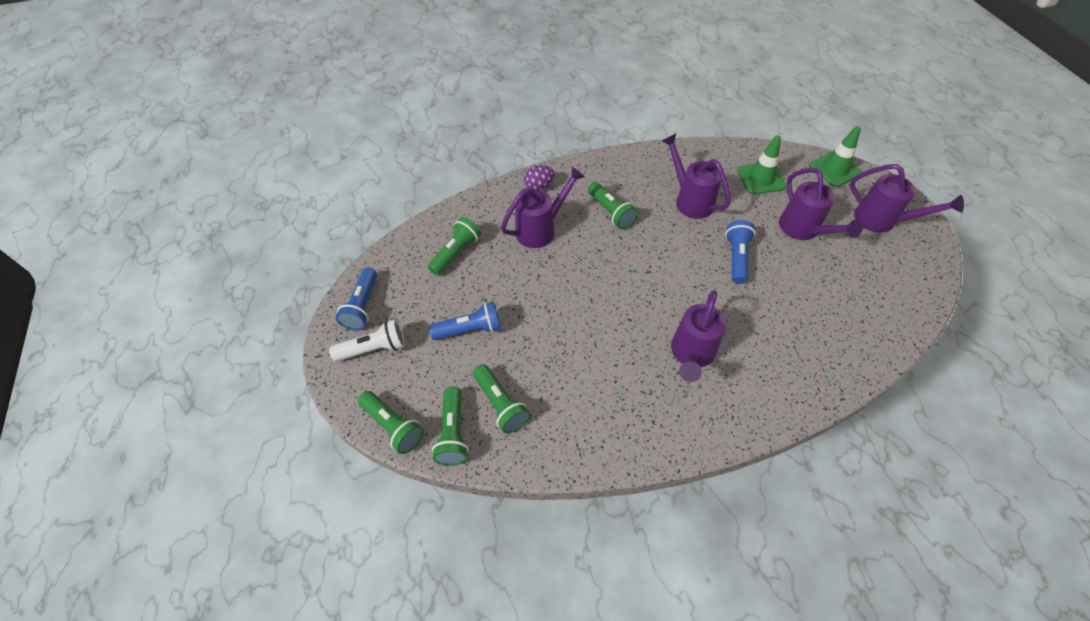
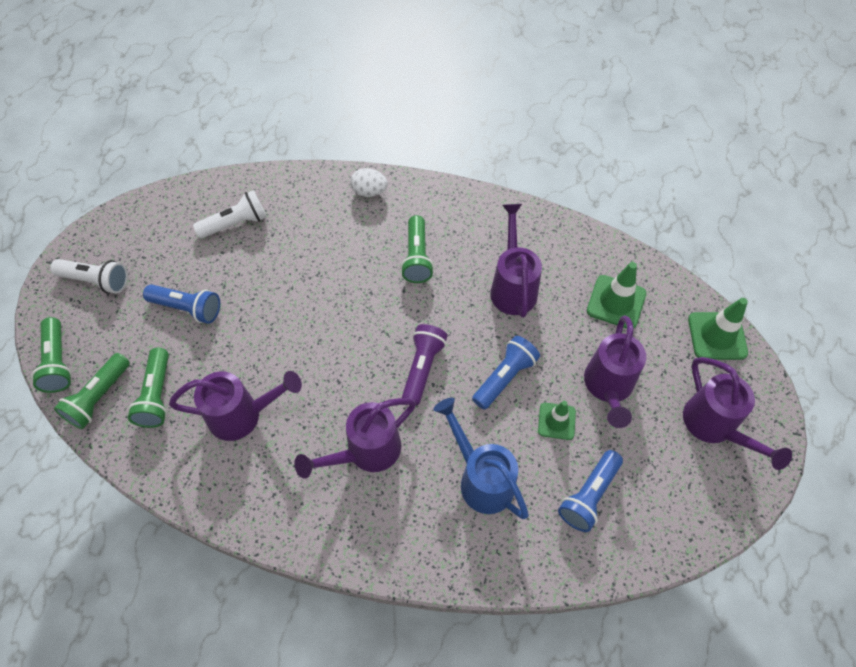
camera: 30 degrees right, 5 degrees up
blue flashlight [336,267,377,330] -> blue flashlight moved to [558,450,623,532]
green flashlight [428,217,481,275] -> white flashlight [193,190,267,239]
purple watering can [501,167,585,248] -> purple watering can moved to [169,371,302,441]
purple egg [524,165,555,190] -> white egg [350,168,388,197]
none -> purple flashlight [402,324,448,405]
none -> blue watering can [434,398,529,519]
none -> green traffic cone [538,401,576,440]

